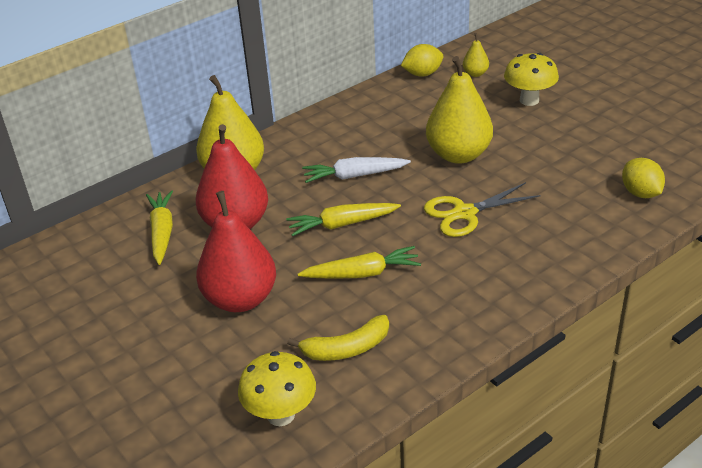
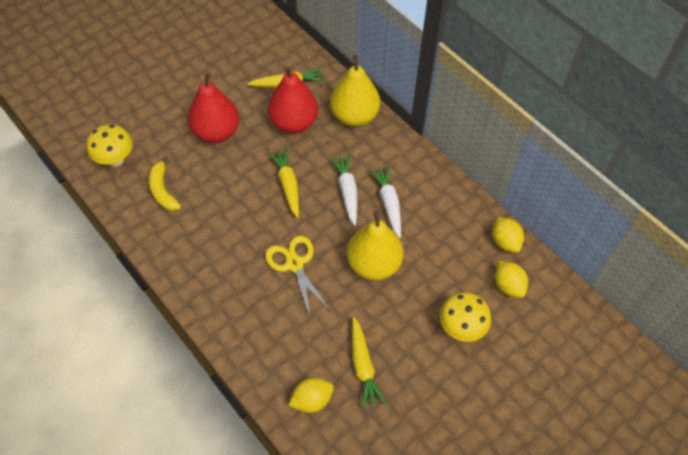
camera: 85 degrees right, 20 degrees up
yellow carrot [298,246,421,279] -> yellow carrot moved to [352,317,387,409]
yellow pear [463,33,489,77] -> yellow lemon [495,261,528,298]
none -> white carrot [370,165,401,238]

